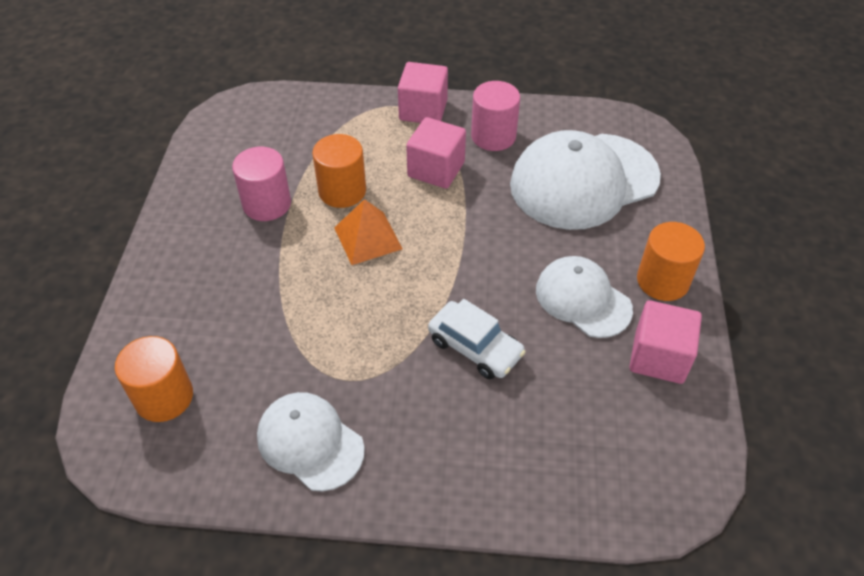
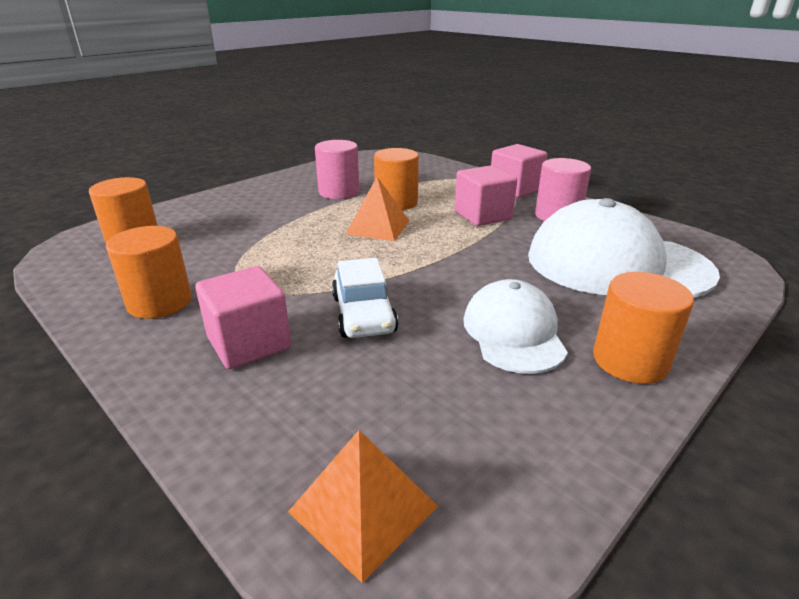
camera: 40 degrees right, 20 degrees down
white cap [257,392,365,491] -> orange cylinder [106,226,192,319]
pink cube [629,300,702,384] -> pink cube moved to [195,266,291,369]
none -> orange pyramid [288,430,438,583]

